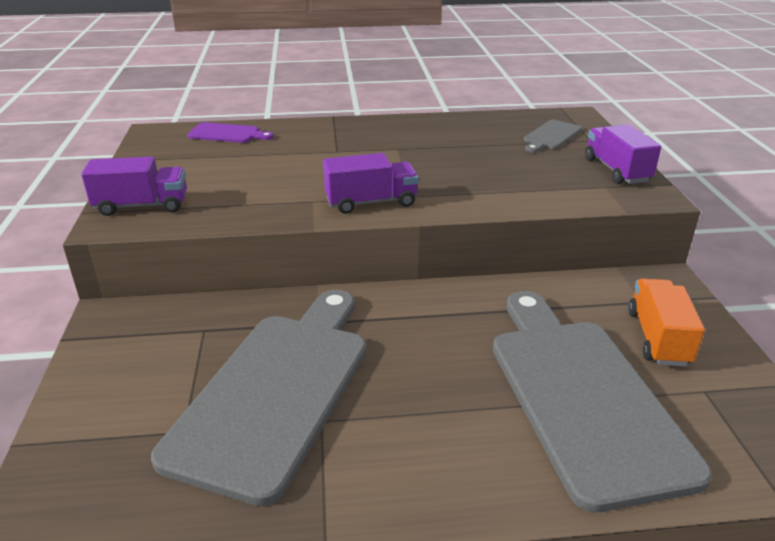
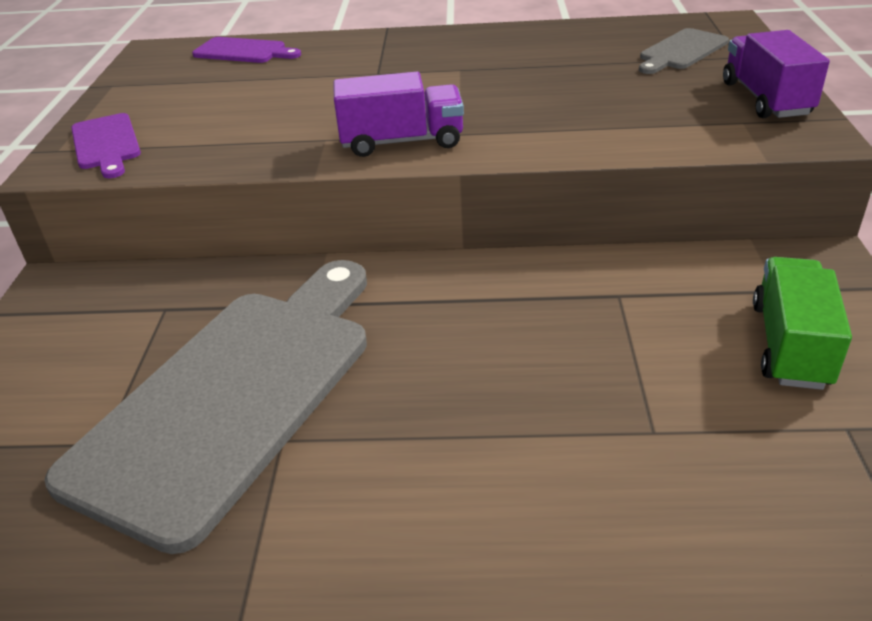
camera: 10 degrees right, 5 degrees up
purple truck [81,156,187,216] -> purple cutting board [71,113,141,178]
grey cutting board [493,291,712,512] -> none
orange truck [628,279,705,367] -> green truck [753,257,852,390]

